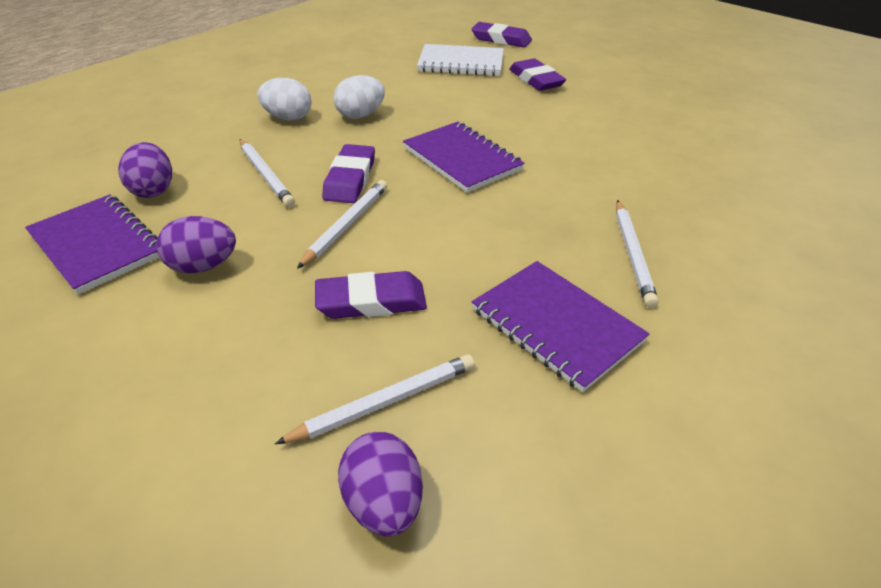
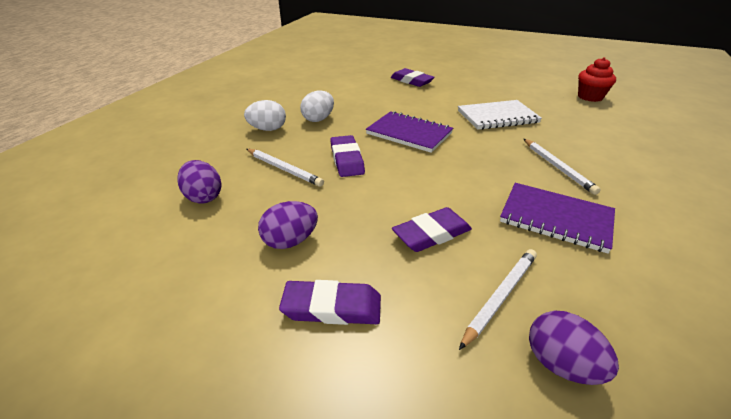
camera: 20 degrees left, 5 degrees down
purple notebook [25,194,159,294] -> none
white pencil [297,180,387,269] -> none
white notebook [417,44,504,76] -> white notebook moved to [458,100,542,130]
purple eraser [471,22,532,47] -> purple eraser moved to [279,280,381,325]
none -> red cupcake [578,57,616,102]

